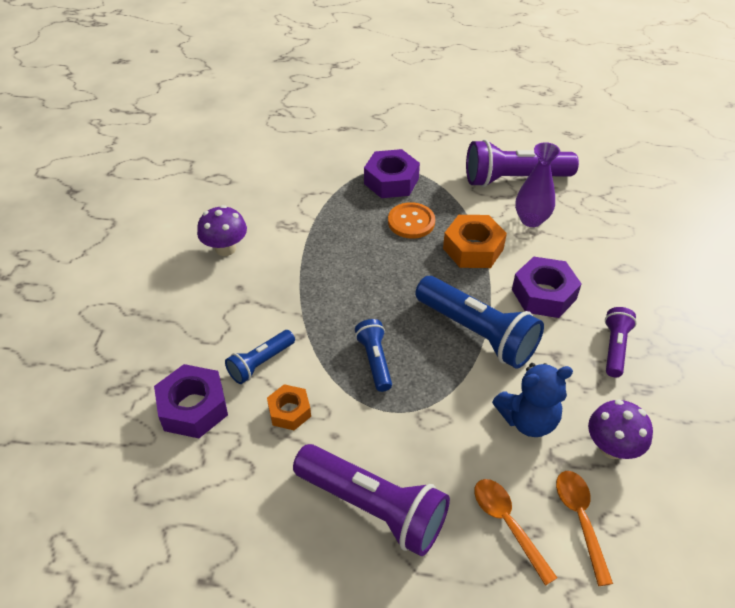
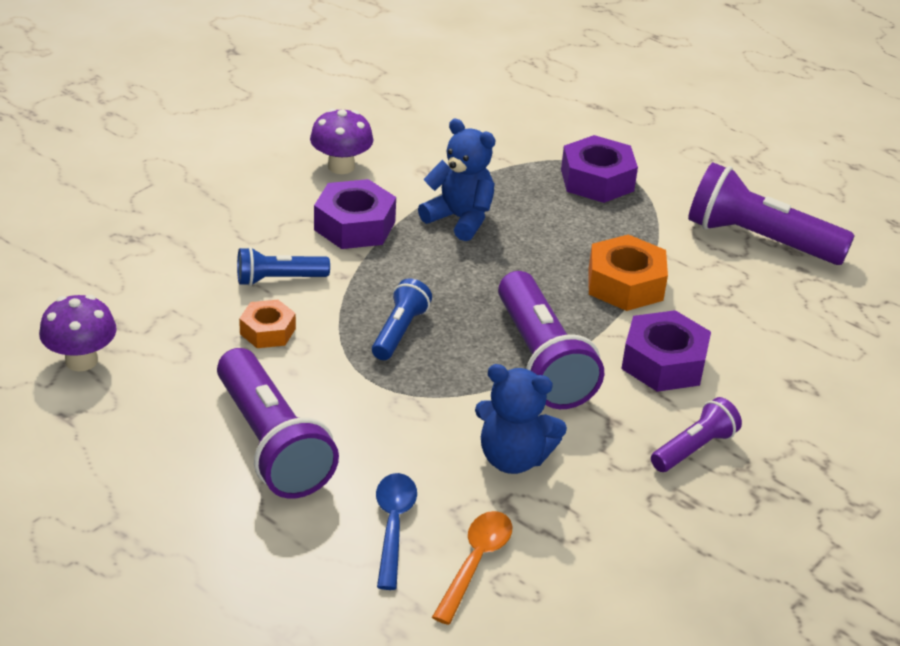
camera: 30 degrees right, 10 degrees down
purple nut [154,364,228,438] -> purple nut moved to [314,179,396,249]
orange button [388,202,435,239] -> none
blue flashlight [415,276,544,369] -> purple flashlight [498,271,604,409]
orange spoon [474,479,557,586] -> blue spoon [376,473,417,590]
purple vase [515,142,560,227] -> none
purple mushroom [588,399,653,459] -> purple mushroom moved to [39,295,117,371]
none -> blue teddy bear [418,119,495,241]

